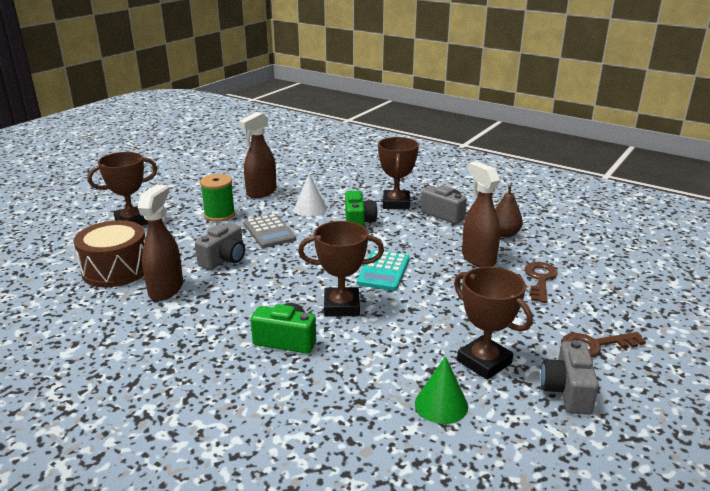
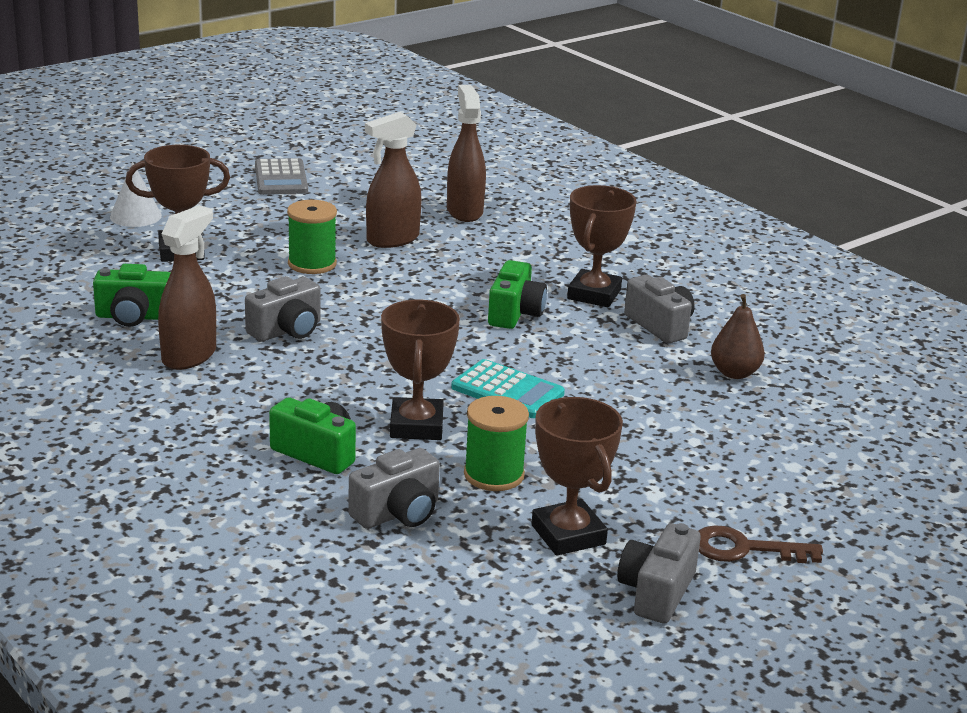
camera: 15 degrees right, 0 degrees up
brown drum [74,220,145,288] -> green camera [93,264,170,327]
grey calculator [244,214,296,248] -> grey calculator moved to [255,158,308,195]
white cone [294,174,327,217] -> white cone moved to [110,162,162,227]
brown trophy [298,221,384,317] -> brown trophy turned 75 degrees clockwise [381,300,460,440]
turquoise calculator [357,250,410,291] -> turquoise calculator turned 90 degrees counterclockwise [451,359,565,418]
green cone [415,356,468,424] -> none
brown spray bottle [462,161,500,267] -> brown spray bottle moved to [447,85,486,222]
brown key [525,262,558,303] -> none
none -> grey camera [348,448,440,529]
none -> green spool [464,396,529,491]

